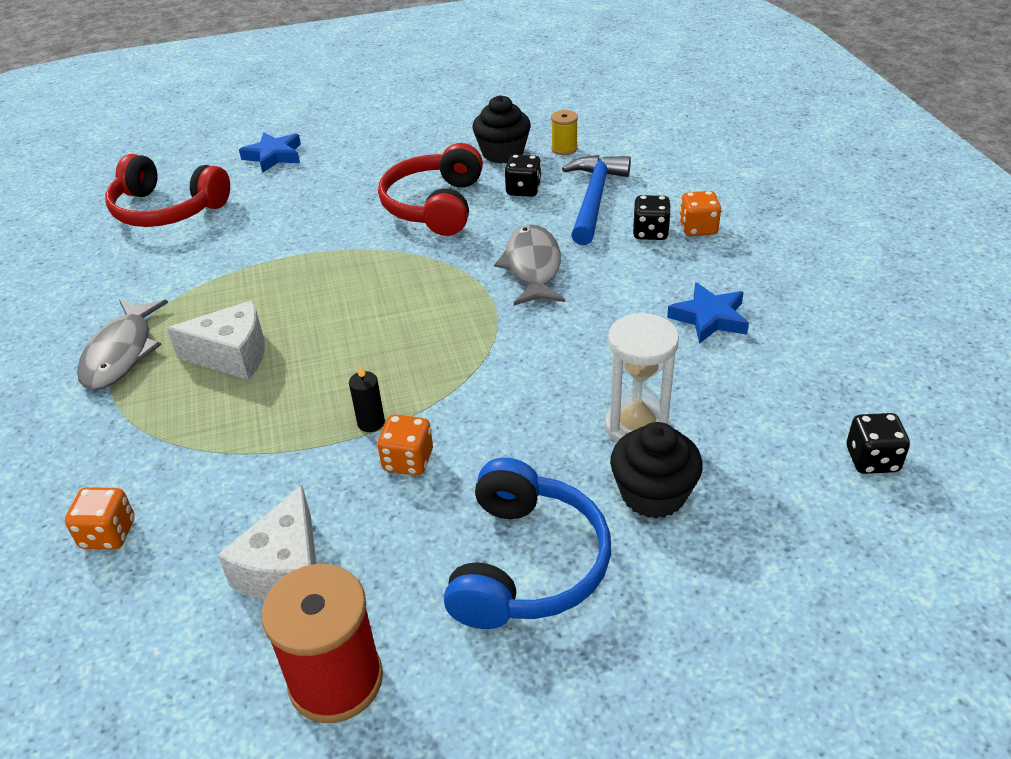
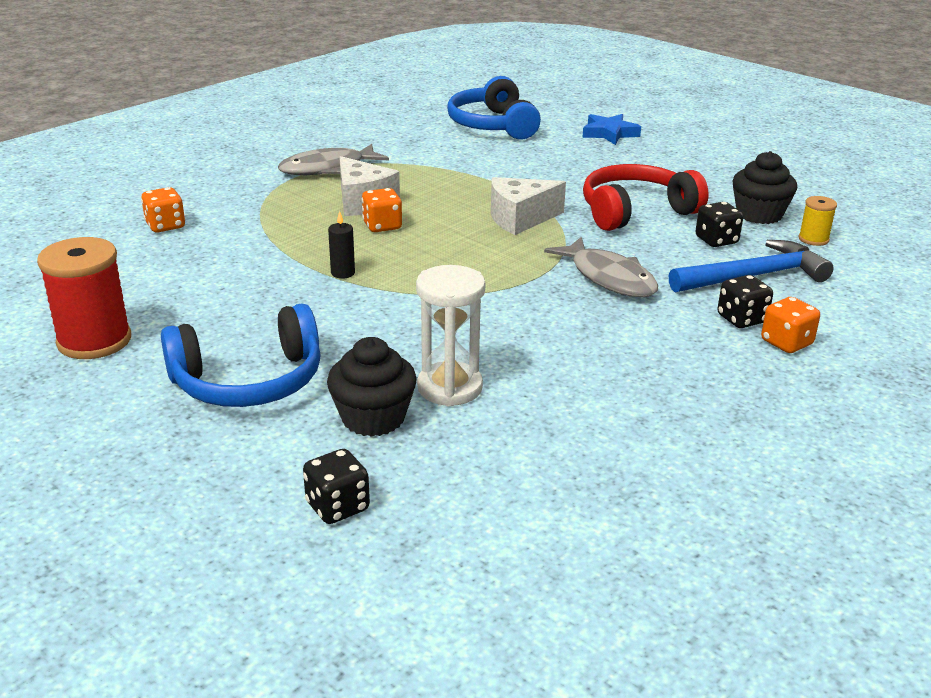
camera: 55 degrees right, 10 degrees down
red headphones [105,154,230,227] -> blue headphones [447,76,541,140]
white cheese [218,485,316,601] -> white cheese moved to [491,177,566,235]
orange dice [377,414,433,475] -> orange dice moved to [362,188,402,232]
grey fish [494,224,565,306] -> grey fish turned 90 degrees clockwise [544,237,658,297]
blue star [667,282,749,344] -> none
black dice [847,413,910,474] -> black dice moved to [303,449,370,524]

